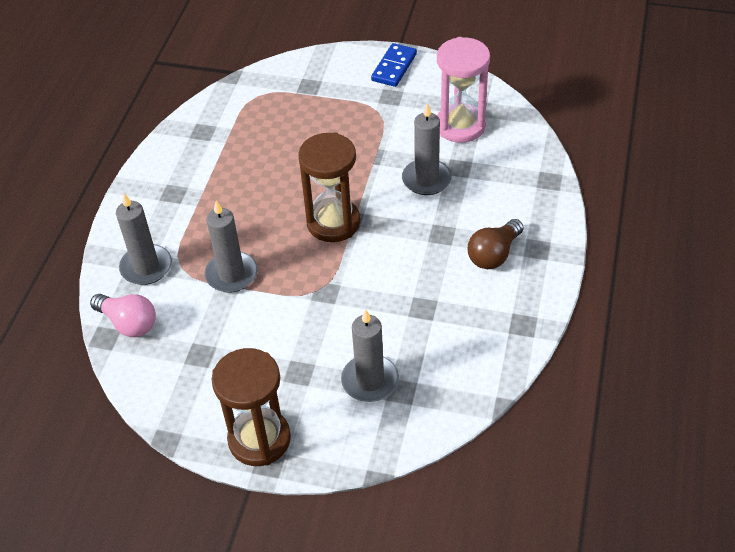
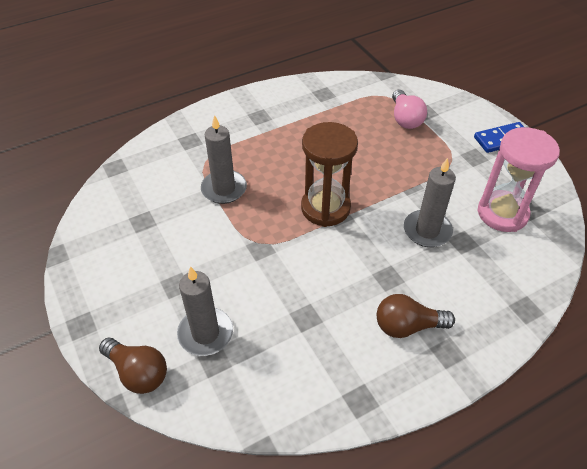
camera: 45 degrees right, 0 degrees up
pink light bulb [90,294,156,337] -> pink light bulb moved to [392,90,427,129]
grey candle [116,193,172,285] -> none
brown hourglass [211,348,291,466] -> none
none -> brown light bulb [99,338,167,394]

